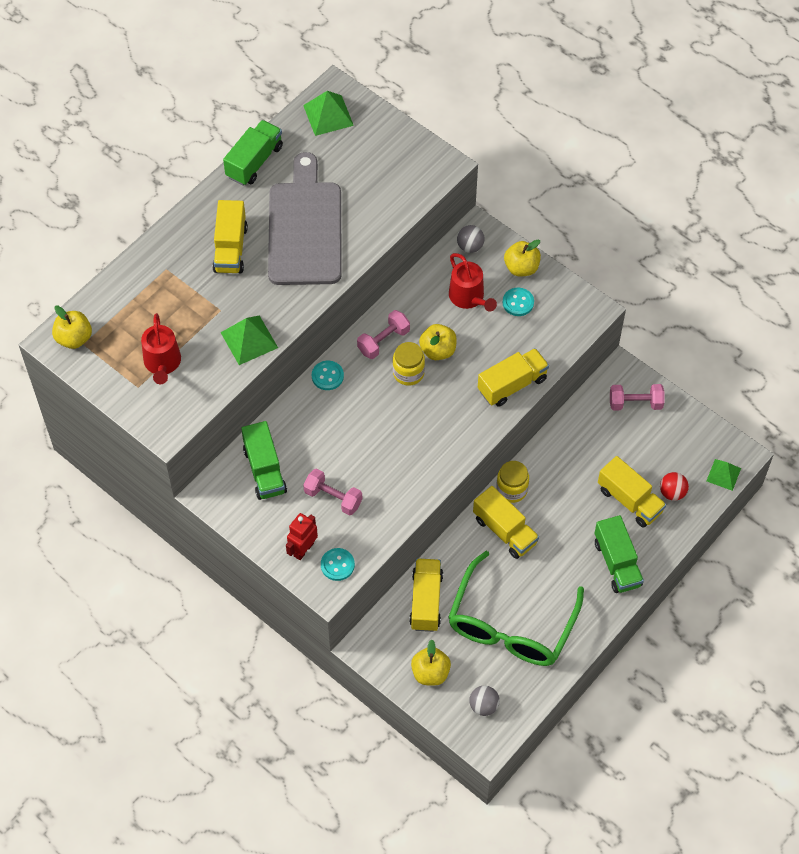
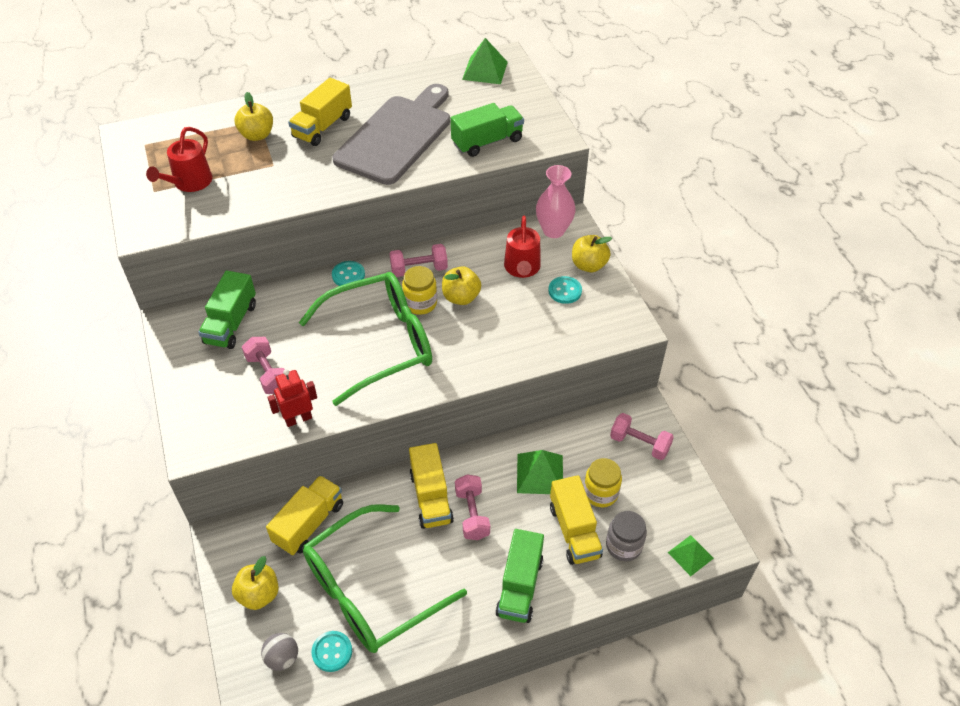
camera: 30 degrees right, 10 degrees down
yellow apple [52,306,92,349] -> yellow apple moved to [235,92,273,141]
green pyramid [220,315,278,365] -> green pyramid moved to [517,450,563,494]
green truck [223,120,283,186] -> green truck moved to [451,103,524,157]
red robot [286,513,318,560] -> red robot moved to [267,369,317,427]
turquoise button [321,548,355,581] -> turquoise button moved to [311,631,352,672]
grey ball [457,225,485,253] -> pink vase [536,165,576,238]
yellow truck [478,348,549,407] -> none
yellow jar [496,461,529,503] -> yellow jar moved to [584,458,622,507]
red ball [660,472,689,501] -> grey jar [606,511,647,561]
none -> green glasses [299,272,432,406]
none -> pink dumbbell [455,474,490,540]

